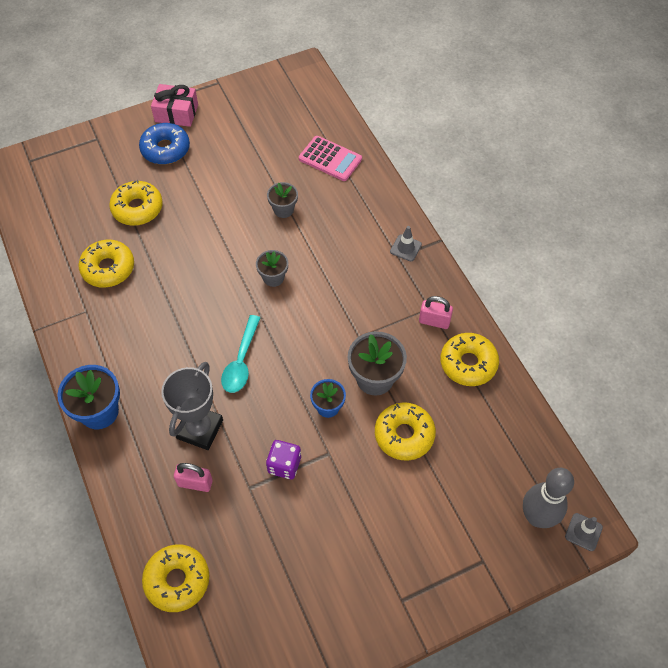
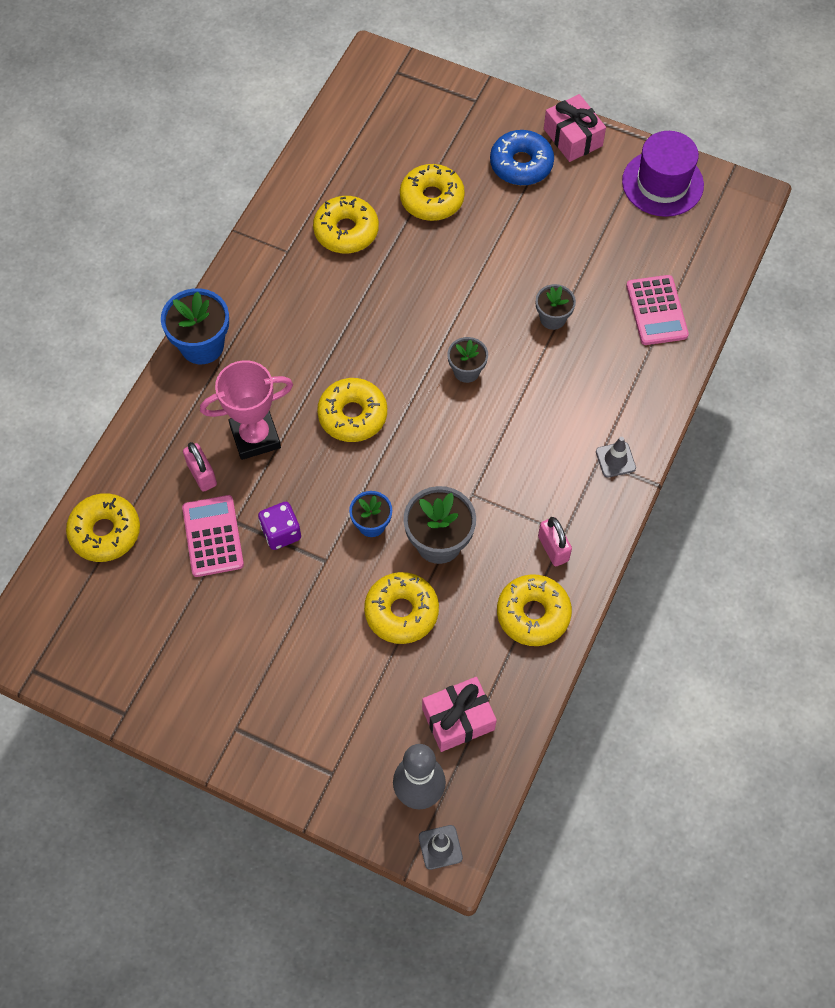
camera: 50 degrees right, 5 degrees up
grey trophy [161,362,223,450] -> pink trophy [200,360,293,460]
turquoise spoon [221,315,261,393] -> yellow donut [317,378,387,442]
none -> pink calculator [182,495,244,577]
none -> pink gift [422,677,497,752]
none -> purple hat [622,131,704,217]

